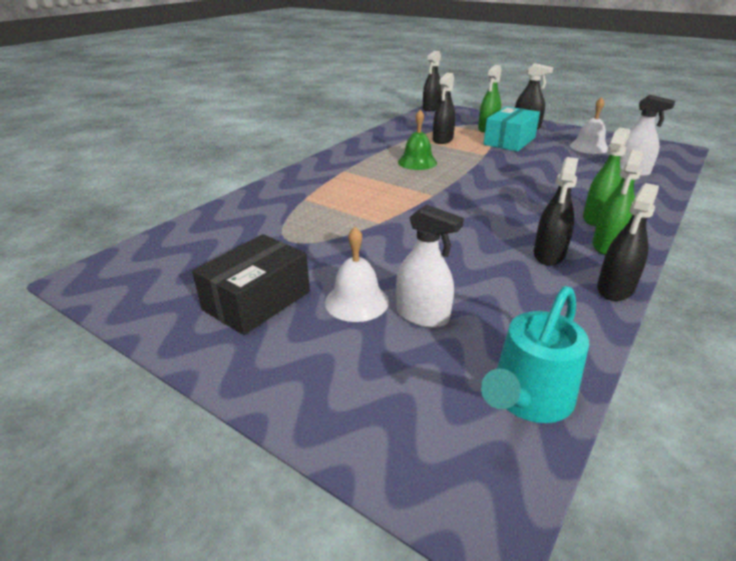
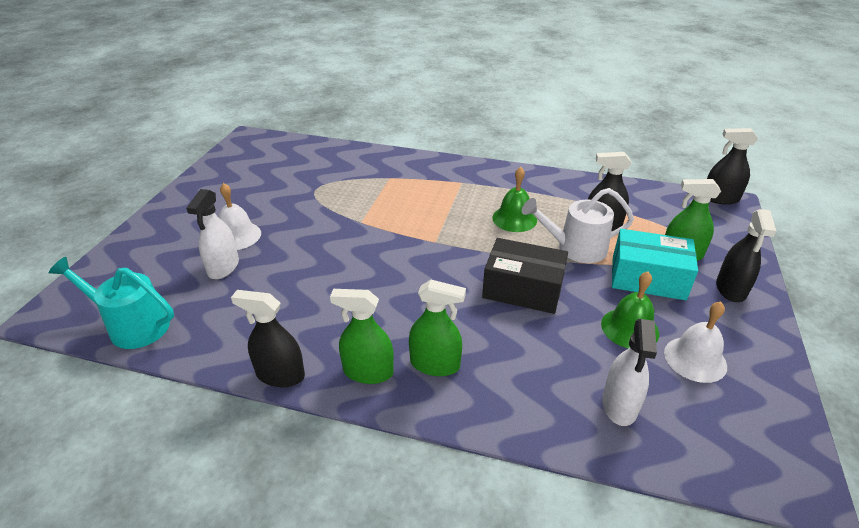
camera: 70 degrees right, 5 degrees up
black box [192,234,310,335] -> black box moved to [482,238,568,314]
black spray bottle [534,157,579,266] -> none
none -> white watering can [522,188,634,263]
none -> green bell [601,272,659,348]

